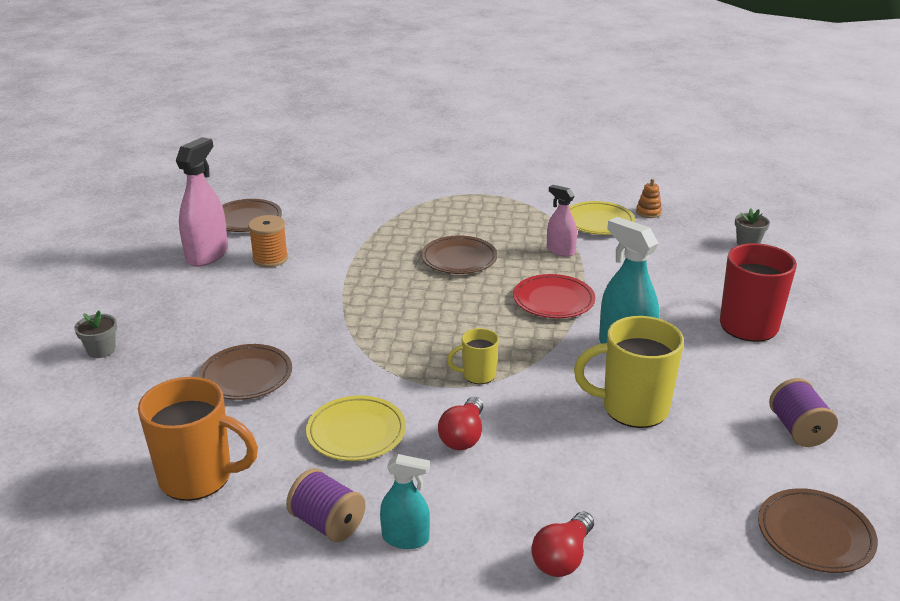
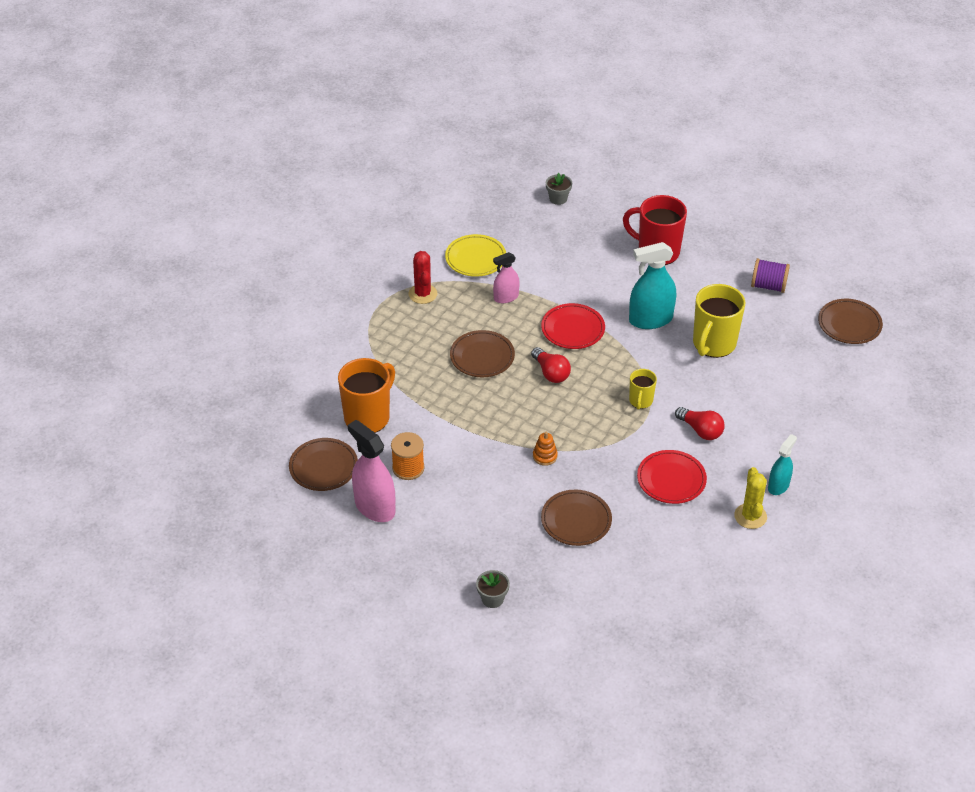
camera: 65 degrees left, 15 degrees up
orange mug [138,377,258,501] -> orange mug moved to [338,358,395,433]
purple spool [286,468,366,542] -> yellow cactus [734,467,767,529]
yellow plate [306,396,406,461] -> red plate [637,450,707,504]
red light bulb [531,511,594,577] -> red light bulb moved to [531,347,571,383]
orange stacking toy [636,179,662,218] -> orange stacking toy moved to [533,432,558,466]
none -> red cactus [408,251,437,304]

